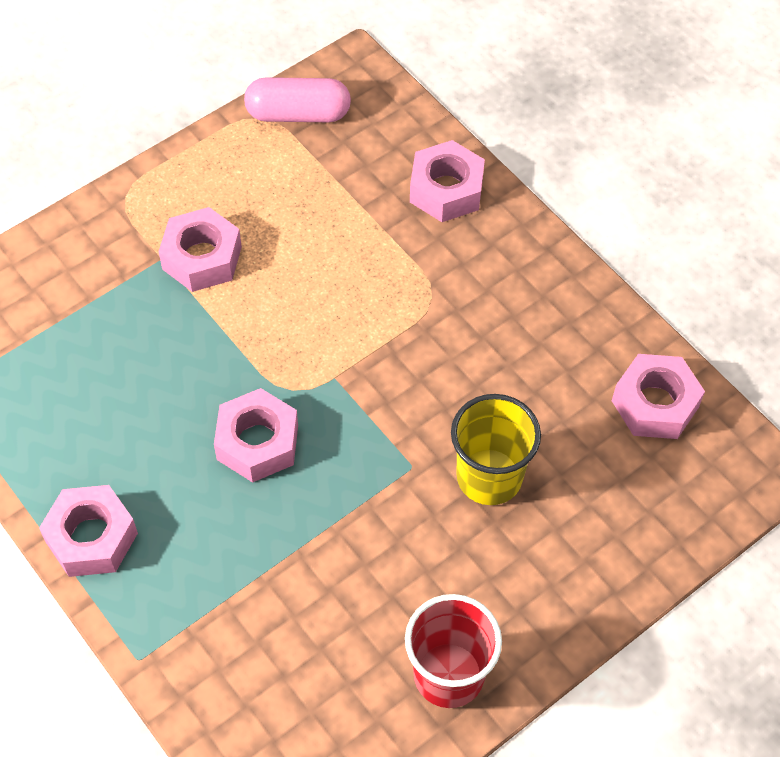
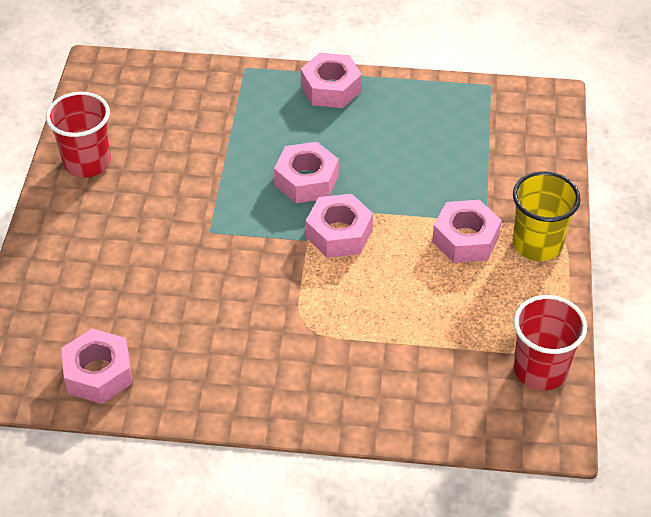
camera: 135 degrees right, 10 degrees down
pink capsule [244,77,351,122] -> red cup [514,295,587,391]
pink nut [410,140,485,222] -> pink nut moved to [306,194,373,258]
yellow cup [451,394,541,505] -> yellow cup moved to [513,171,581,261]

